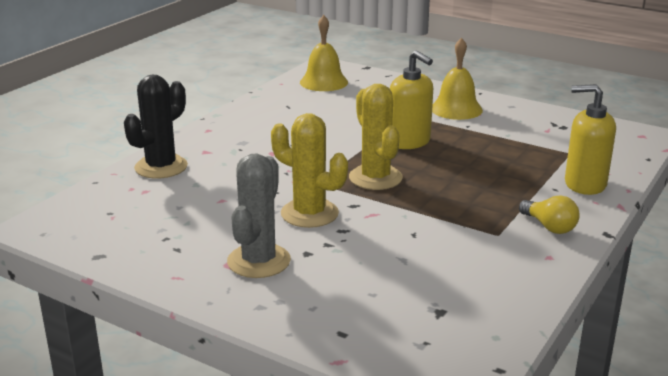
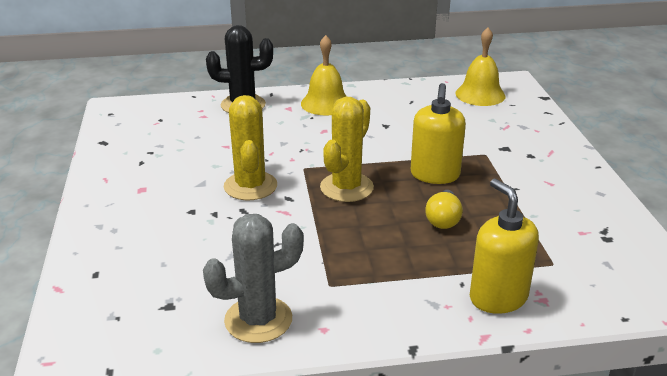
camera: 50 degrees right, 5 degrees up
grey cactus [227,154,291,278] -> grey cactus moved to [203,214,304,343]
yellow bell [432,37,483,120] -> yellow bell moved to [301,35,346,115]
yellow light bulb [519,195,579,234] -> yellow light bulb moved to [425,190,463,229]

